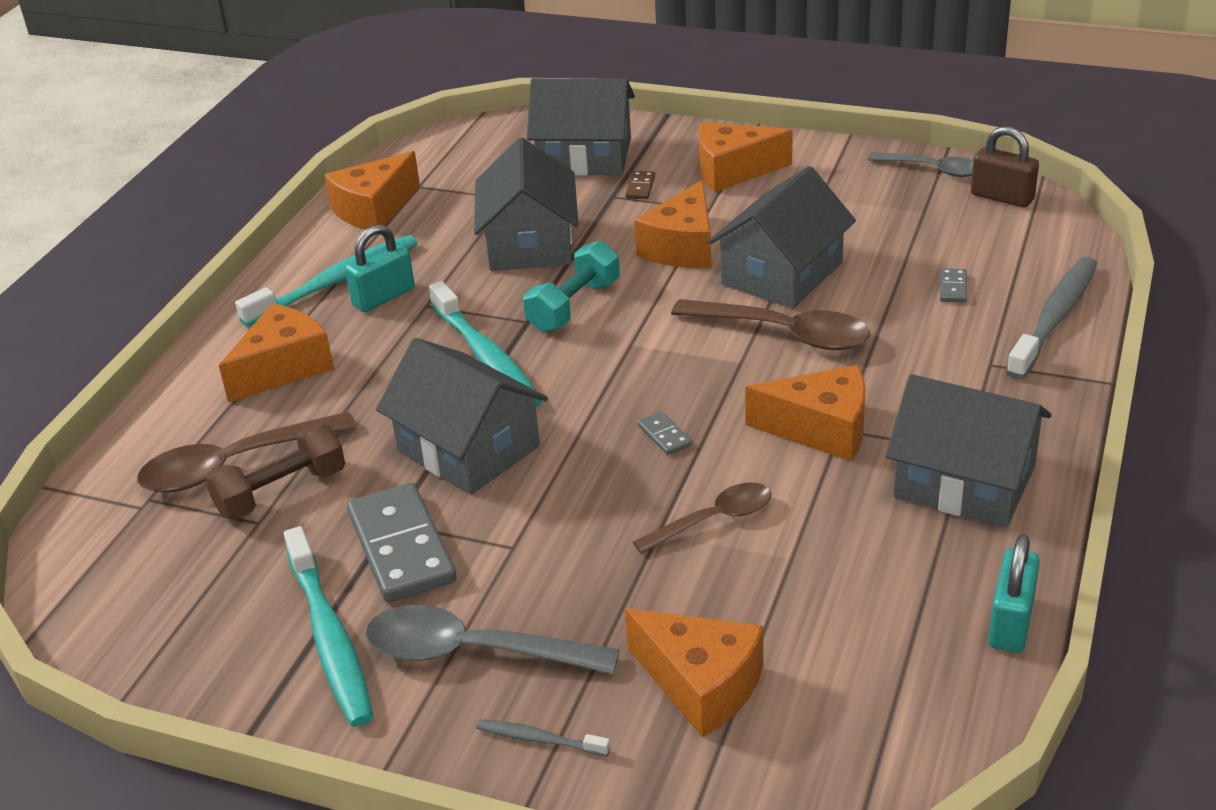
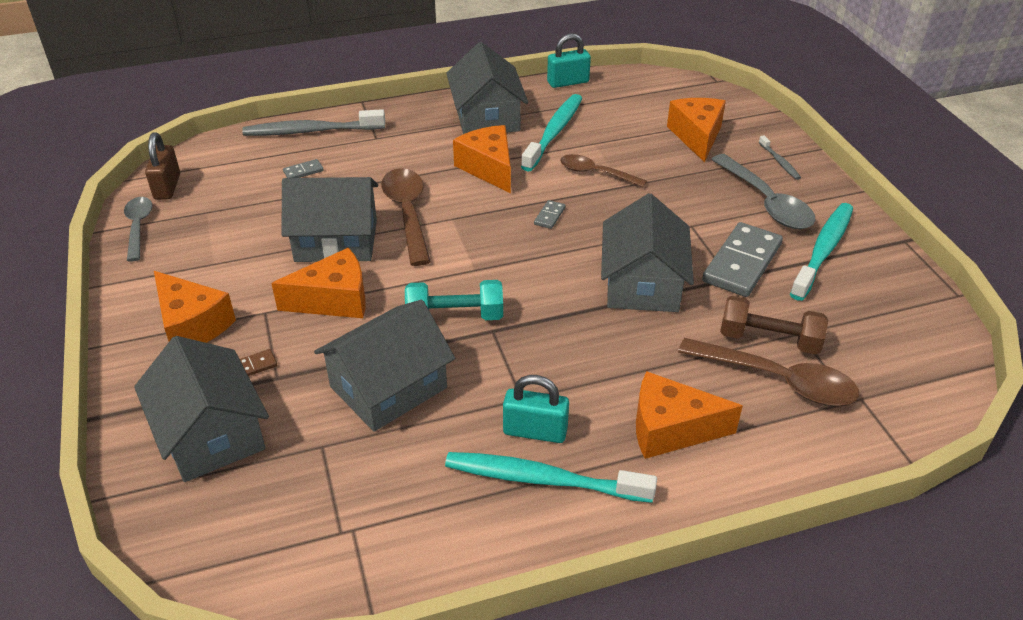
camera: 130 degrees left, 5 degrees up
orange cheese [325,151,420,230] -> none
turquoise toothbrush [429,281,542,408] -> turquoise toothbrush moved to [521,94,582,172]

